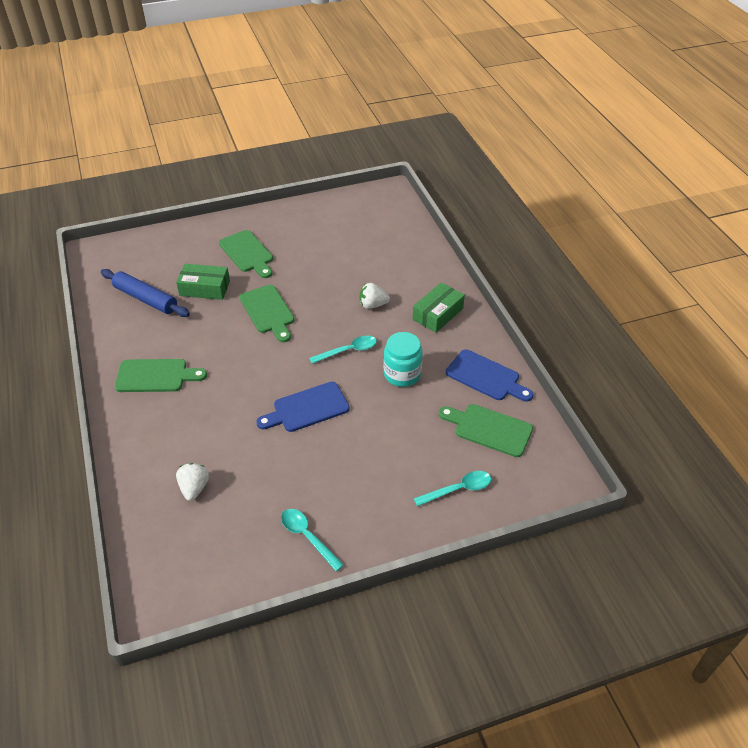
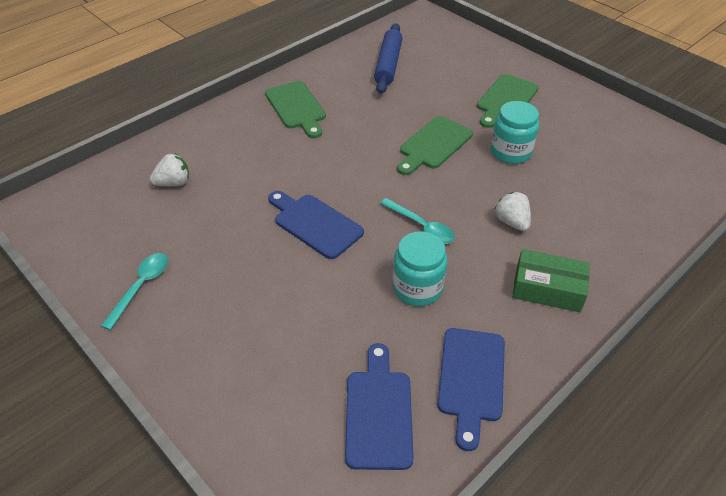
camera: 65 degrees right, 0 degrees up
green box [176,264,230,300] -> none
turquoise spoon [413,471,491,507] -> none
green cutting board [439,404,533,457] -> blue cutting board [345,343,414,470]
none -> turquoise jar [491,101,539,164]

